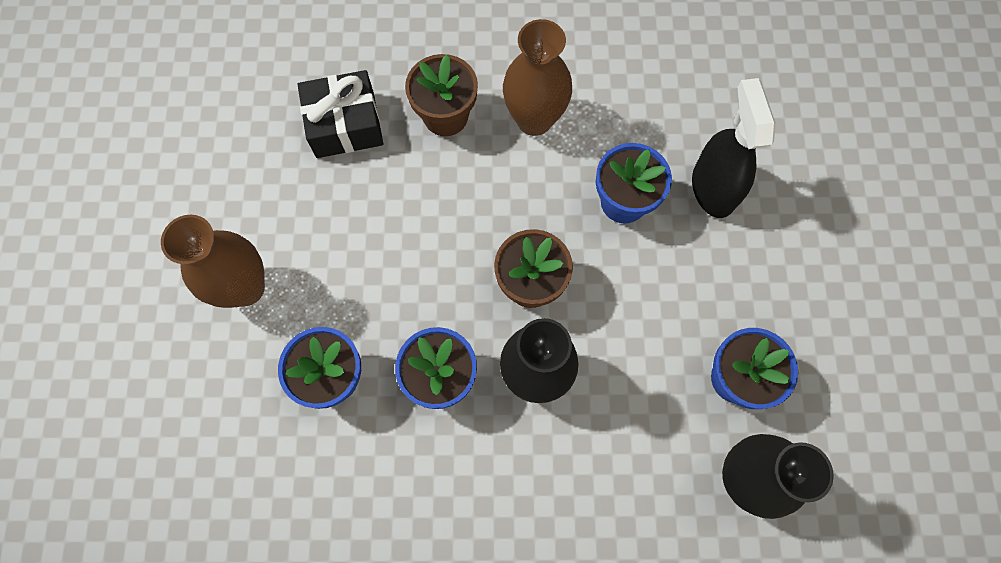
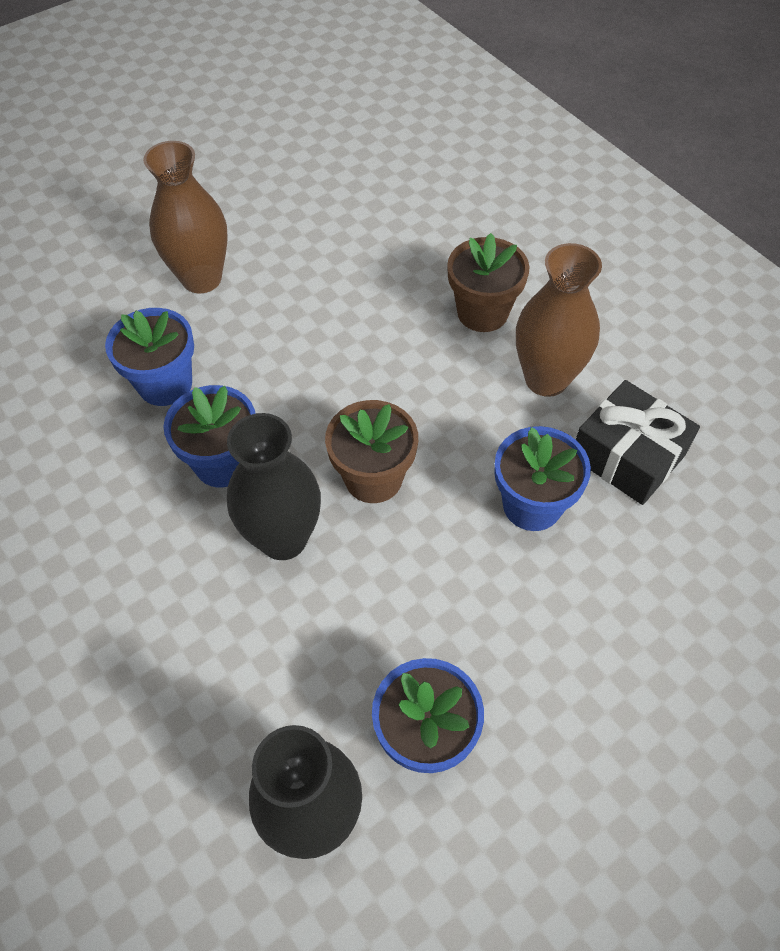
camera: 55 degrees right, 15 degrees down
black gift [297,70,383,158] -> black gift moved to [576,380,700,505]
black spray bottle [692,78,776,218] -> none

